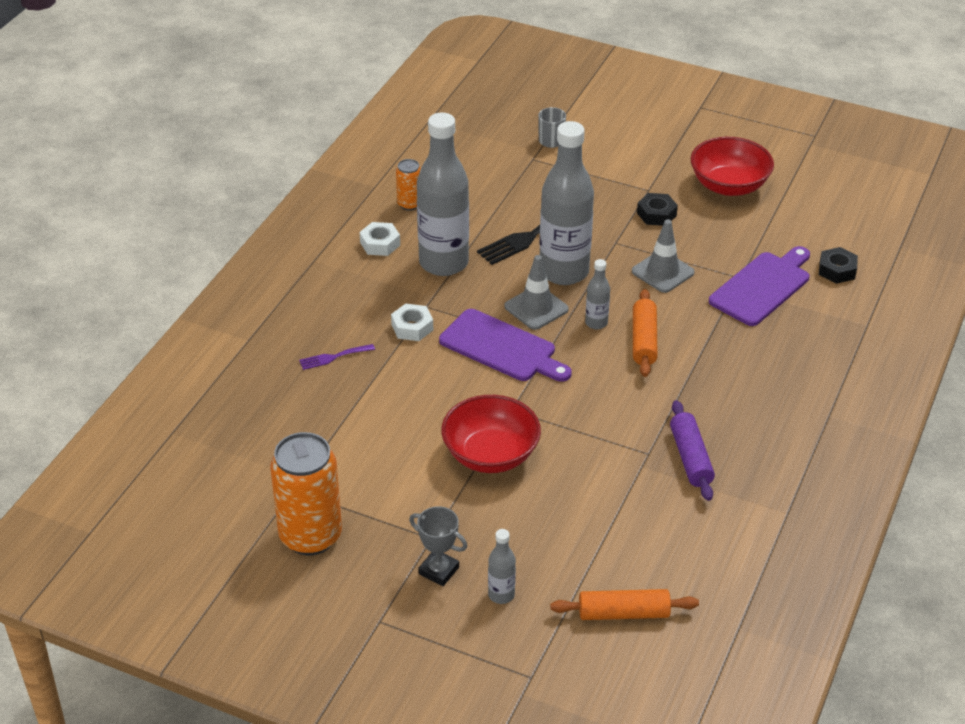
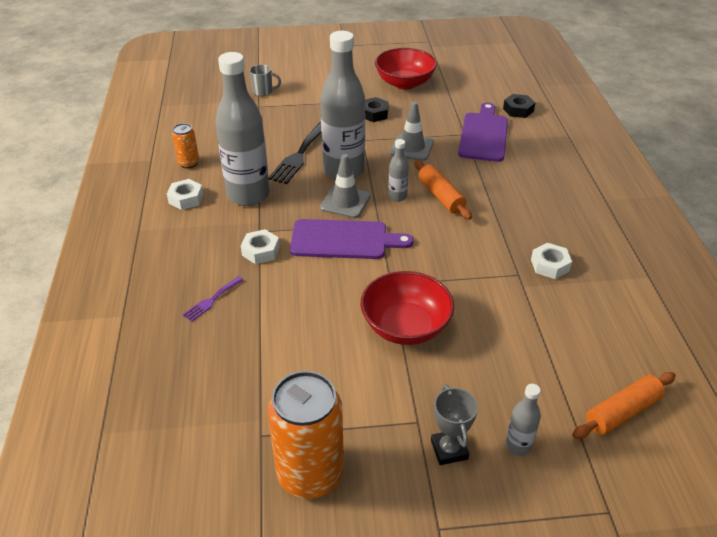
camera: 30 degrees left, 0 degrees up
grey trophy [409,506,467,586] -> grey trophy turned 75 degrees clockwise [431,385,478,465]
purple rolling pin [670,400,715,501] -> white nut [531,243,572,279]

